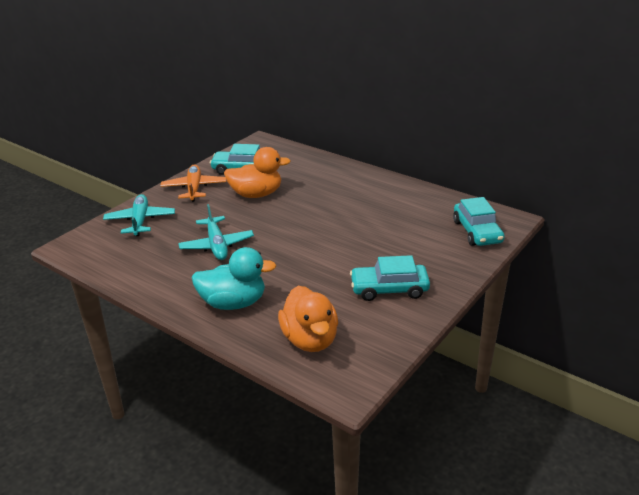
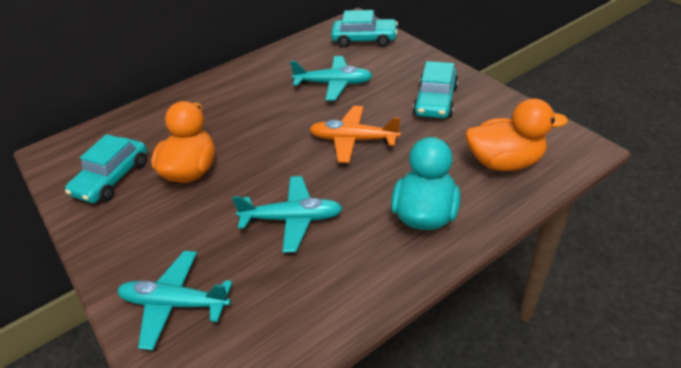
camera: 70 degrees left, 10 degrees up
orange plane [160,164,226,202] -> orange plane moved to [309,106,401,163]
none -> turquoise plane [290,56,373,100]

